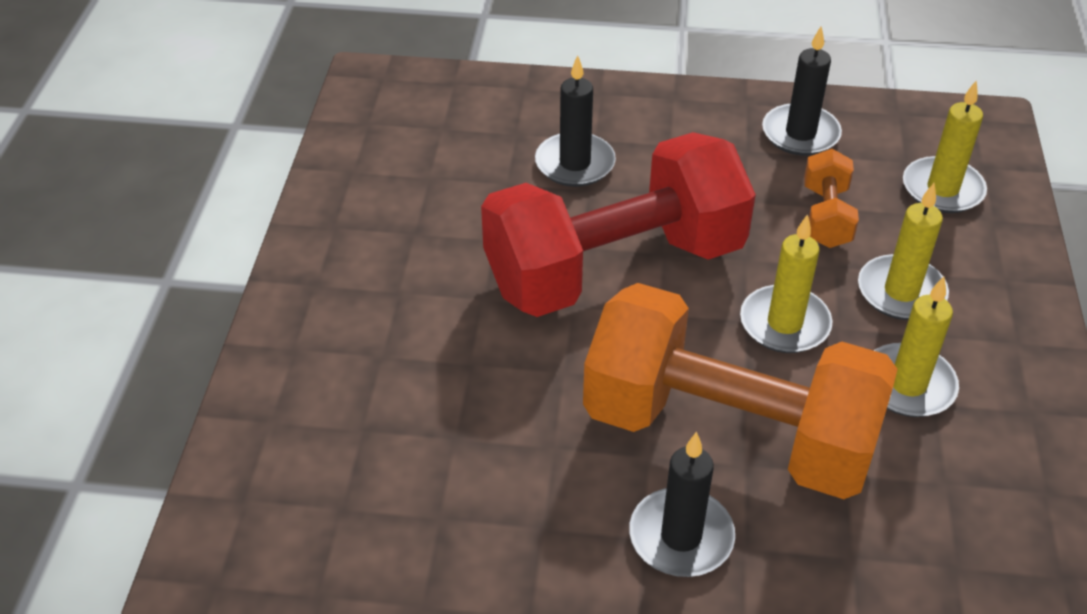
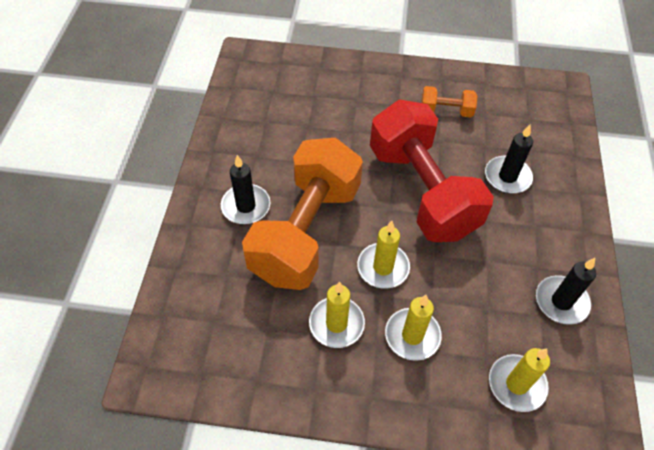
camera: 90 degrees right, 10 degrees up
orange dumbbell [804,149,859,248] -> orange dumbbell moved to [421,86,477,117]

